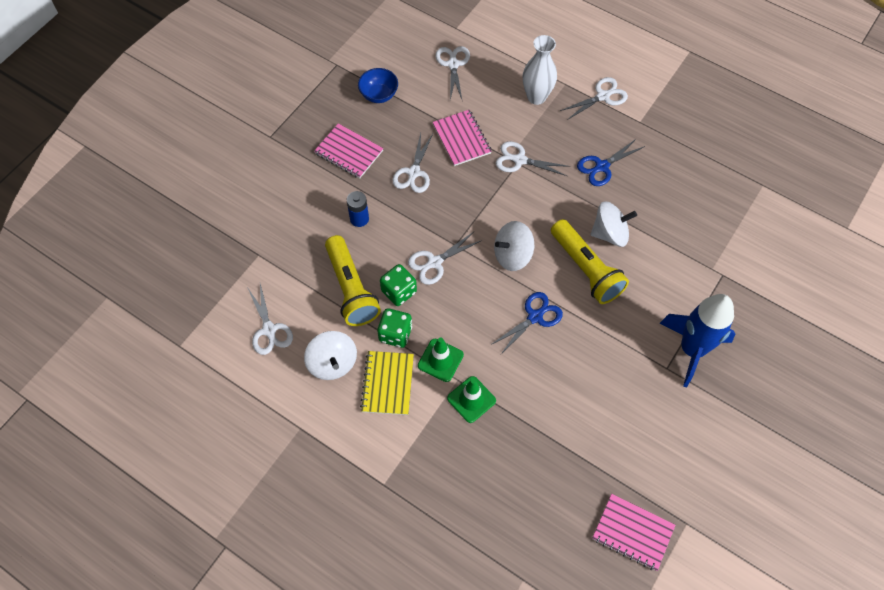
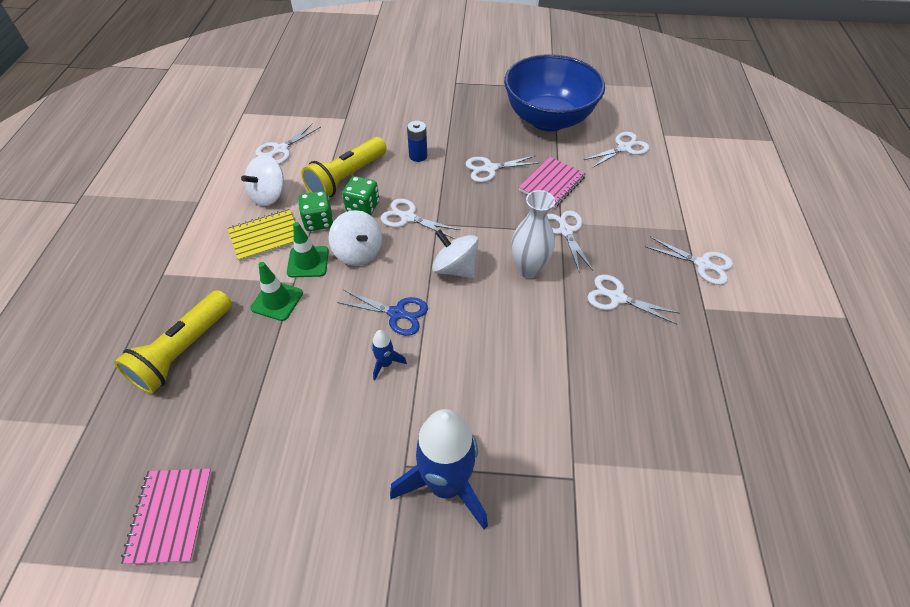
camera: 60 degrees right, 10 degrees down
pink notebook [314,123,383,178] -> none
blue bowl [358,68,398,103] -> blue bowl [504,54,605,131], size x2.46
white vase [523,35,557,105] -> white vase moved to [512,190,555,278]
yellow flashlight [551,219,629,304] -> yellow flashlight moved to [114,290,232,394]
blue scissors [577,138,645,186] -> white scissors [587,274,680,324]
white spinning top [591,201,637,247] -> white spinning top moved to [329,210,382,266]
none -> blue rocket [372,330,407,380]

